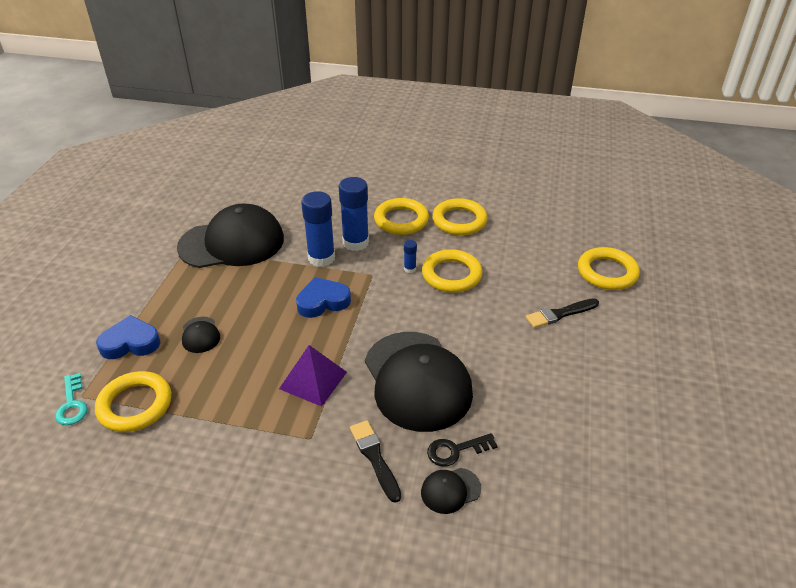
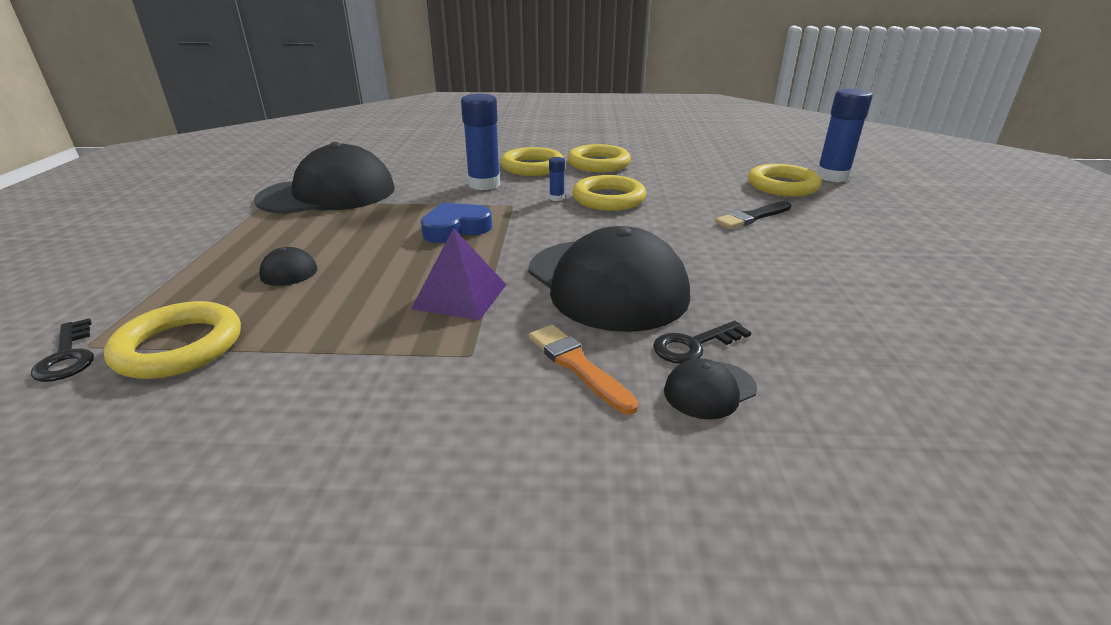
camera: 10 degrees left, 10 degrees down
turquoise key [55,373,88,425] -> black key [31,318,94,382]
blue heart [96,315,161,359] -> none
blue glue stick [301,191,335,267] -> blue glue stick moved to [816,89,873,182]
black brush [350,420,401,503] -> orange brush [529,325,639,415]

